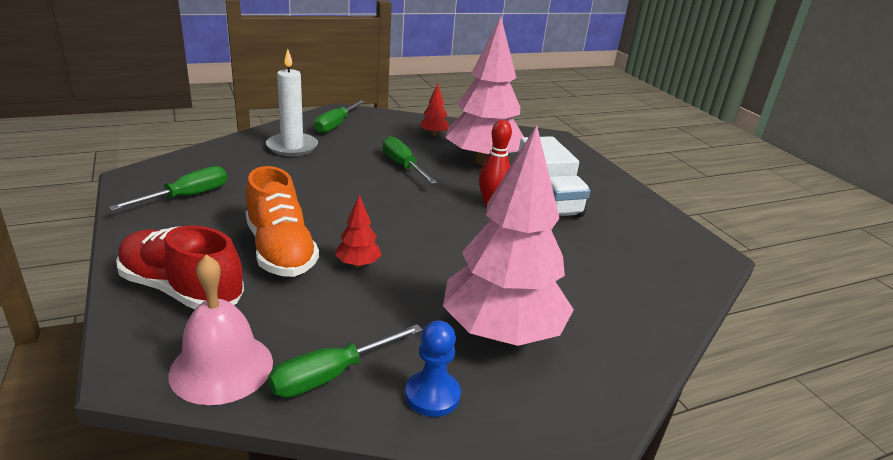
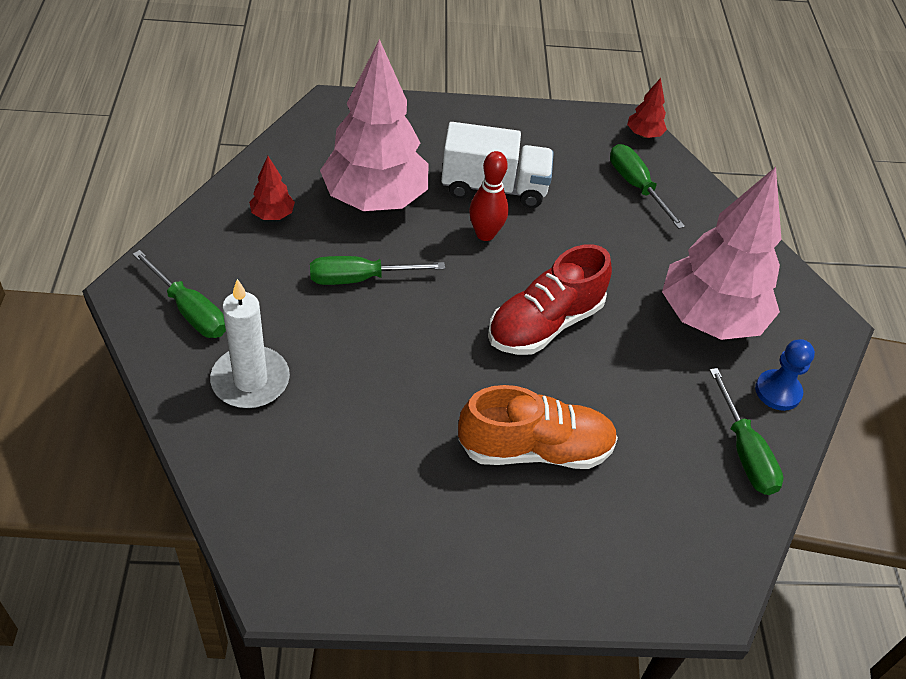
camera: 70 degrees left, 20 degrees up
green screwdriver [109,166,227,211] -> green screwdriver moved to [610,144,685,229]
red shoe [116,226,244,309] -> red shoe moved to [488,244,612,355]
pink bell [168,254,273,405] -> none
red tree [335,195,382,268] -> red tree moved to [627,78,667,138]

